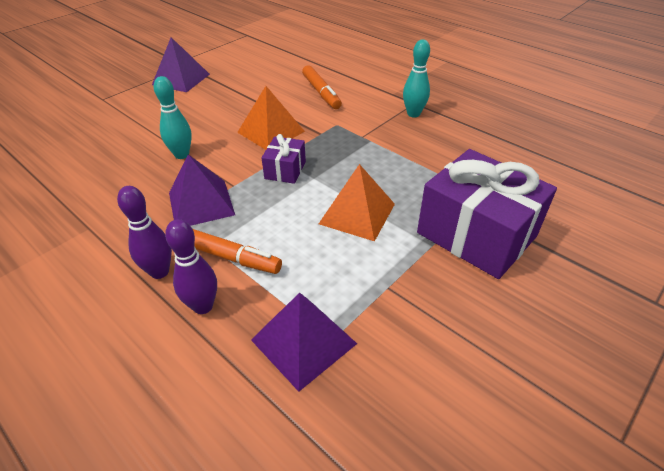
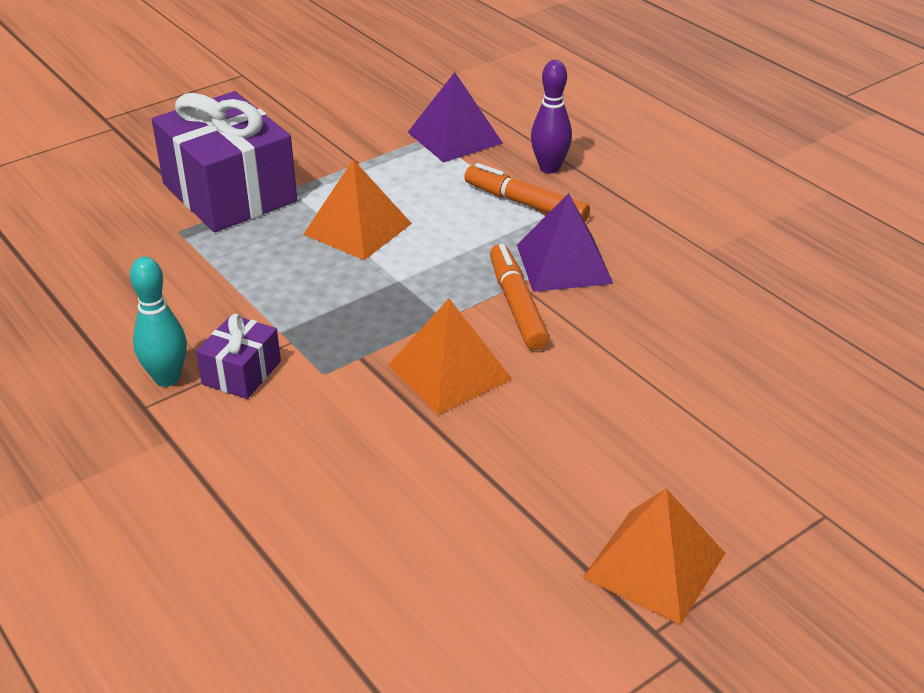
camera: 170 degrees left, 5 degrees down
purple bowling pin [117,186,172,279] -> none
purple pyramid [152,37,210,92] -> orange pyramid [583,488,725,625]
turquoise bowling pin [154,76,192,159] -> none
purple gift [262,134,306,184] -> purple gift moved to [196,314,281,399]
orange marker [302,65,342,109] -> orange marker moved to [490,244,549,350]

